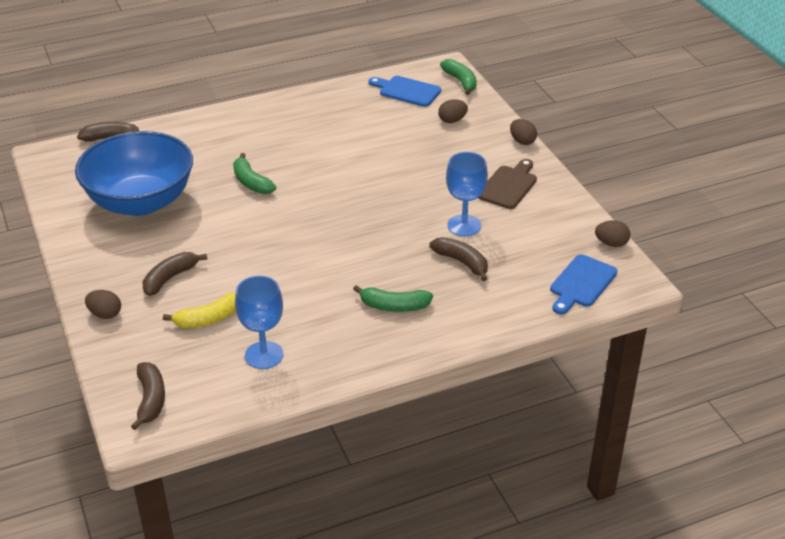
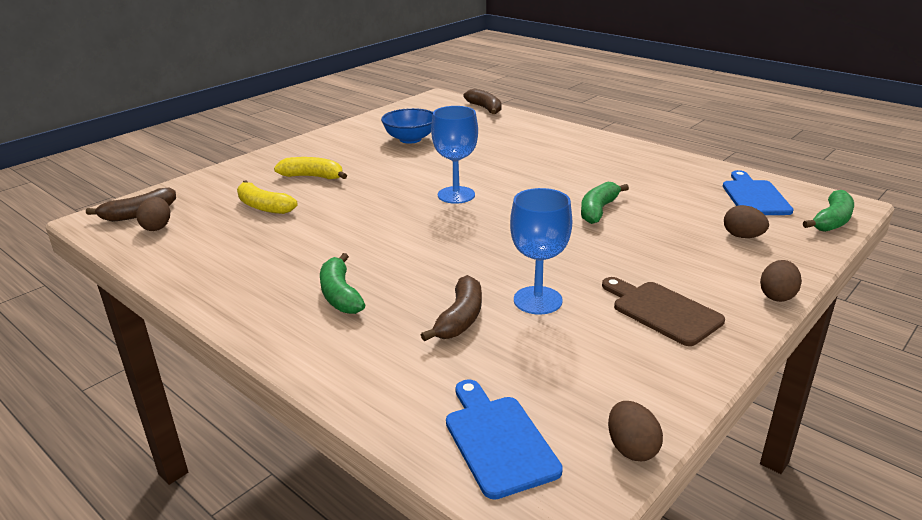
camera: 65 degrees right, 10 degrees down
blue bowl [75,131,193,216] -> blue bowl [381,108,433,144], size x0.51
brown egg [85,290,121,319] -> brown egg moved to [136,197,170,231]
brown banana [143,252,207,296] -> yellow banana [274,157,347,179]
green banana [233,153,276,194] -> green banana moved to [581,182,629,224]
blue goblet [235,276,283,369] -> blue goblet moved to [431,106,478,204]
brown cutting board [478,159,537,209] -> brown cutting board turned 135 degrees counterclockwise [602,277,725,346]
blue cutting board [550,254,617,314] -> blue cutting board turned 60 degrees clockwise [446,379,563,500]

